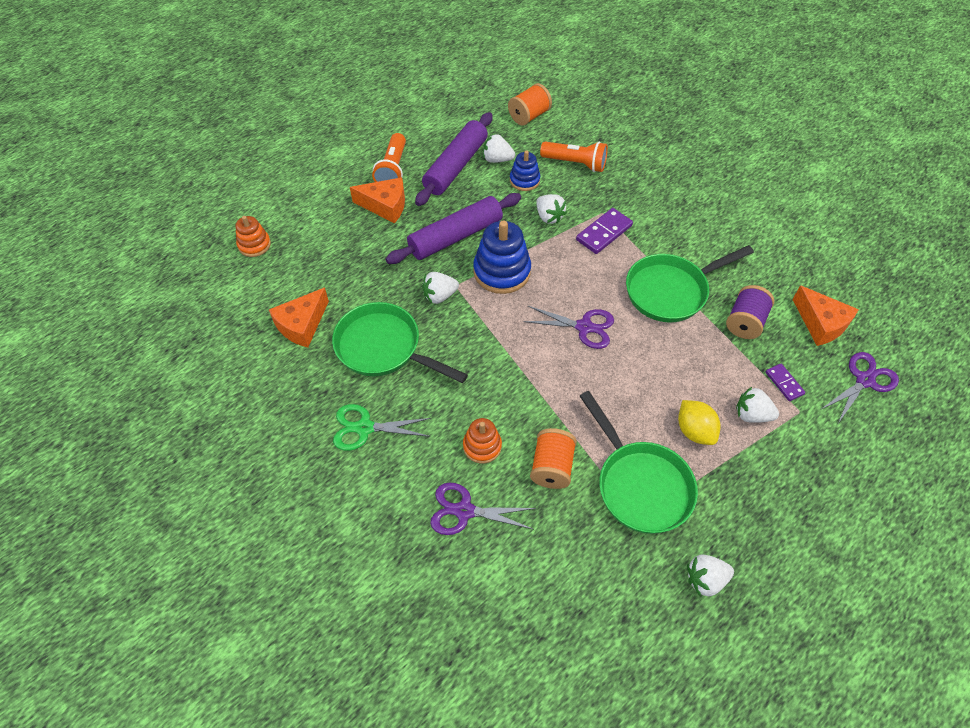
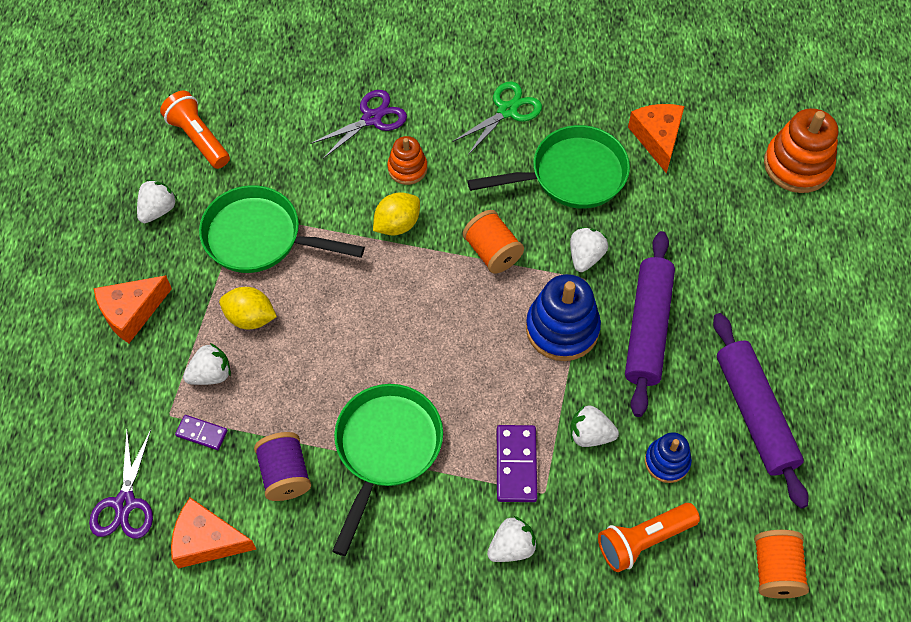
camera: 135 degrees right, 5 degrees up
orange stacking toy [235,216,271,257] -> orange stacking toy [764,108,838,193], size x1.72
orange cheese [350,177,405,223] -> orange cheese moved to [94,275,172,343]
orange flashlight [372,133,406,182] -> orange flashlight moved to [160,91,230,169]
white strawberry [483,134,515,163] -> white strawberry moved to [487,516,538,562]
purple scissors [523,306,614,349] -> none
orange spool [530,428,577,489] -> orange spool moved to [463,210,524,274]
none -> yellow lemon [373,192,420,235]

